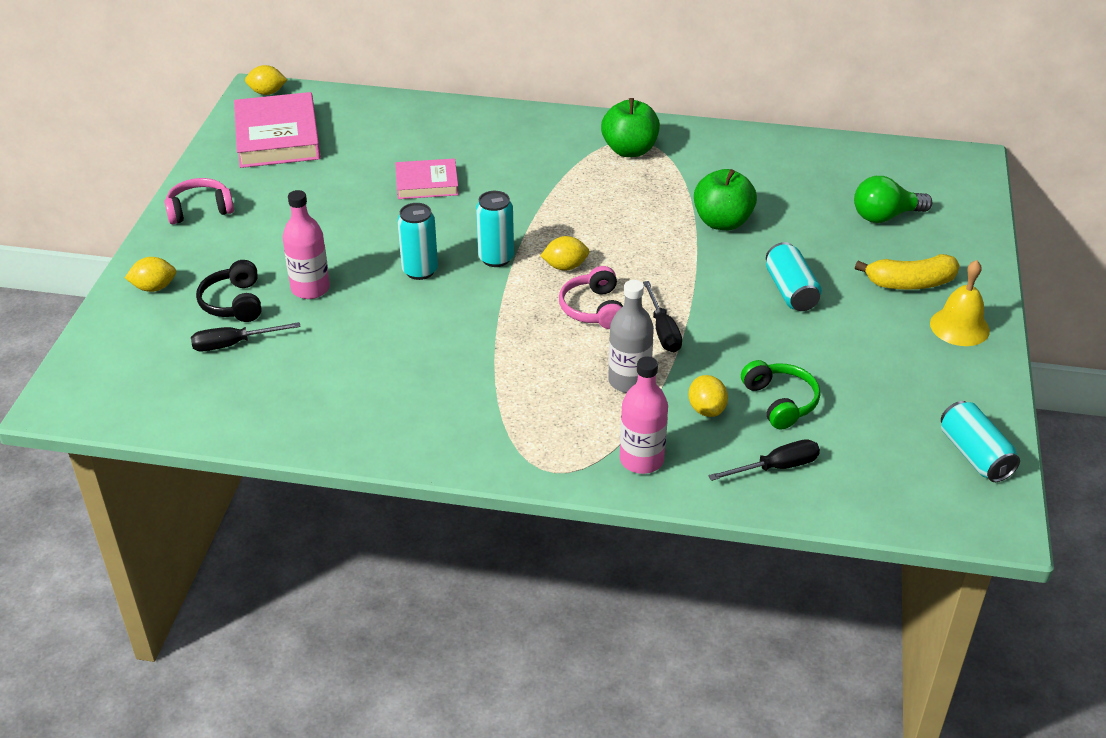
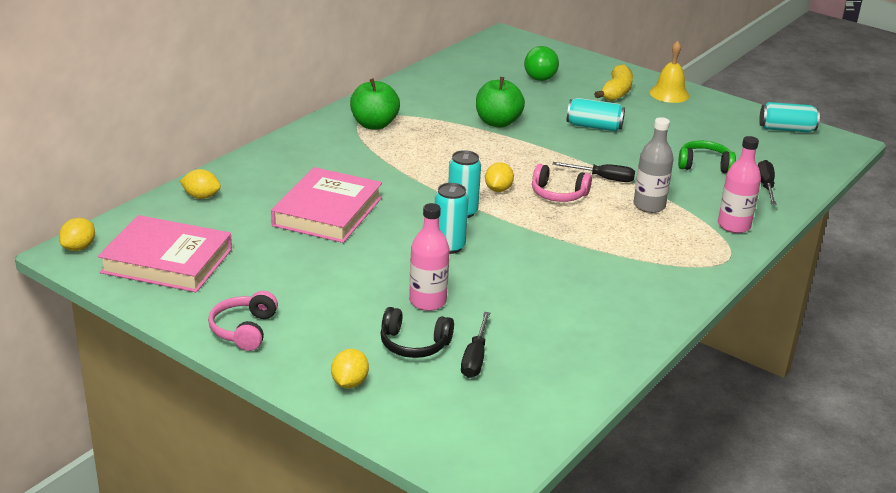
camera: 65 degrees left, 10 degrees down
pink book [395,158,459,199] -> pink book [271,167,382,243], size x1.68
yellow lemon [689,375,728,417] -> yellow lemon moved to [180,169,221,199]

